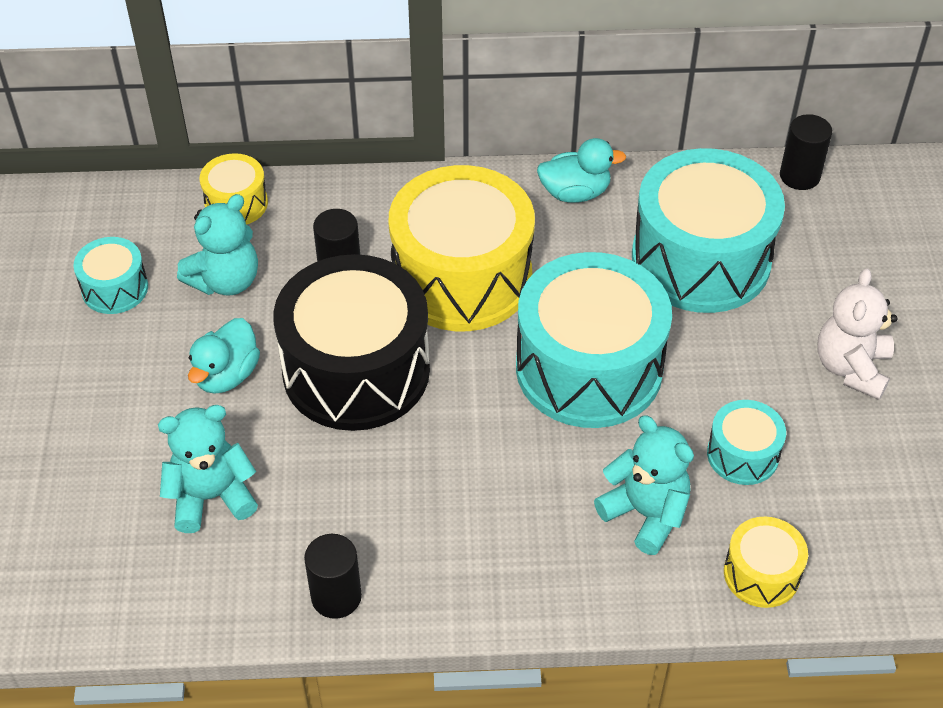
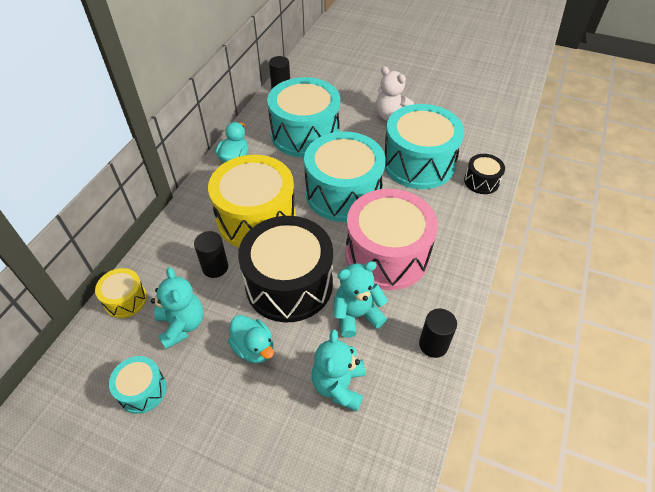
camera: 65 degrees left, 0 degrees up
turquoise teddy bear [594,415,694,555] -> turquoise teddy bear moved to [333,261,388,338]
turquoise drum [707,400,786,485] -> turquoise drum [384,104,464,189], size x2.14
yellow drum [724,516,808,608] -> black drum [464,154,505,194]
none -> pink drum [345,189,438,290]

